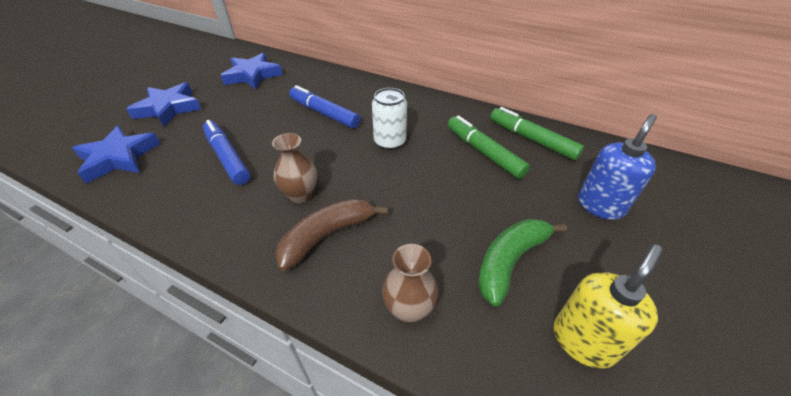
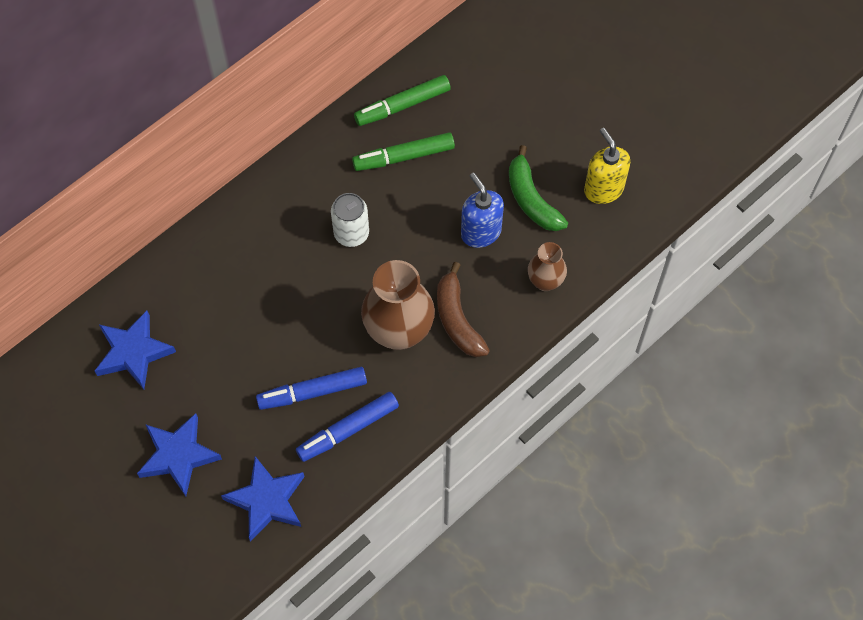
camera: 70 degrees left, 20 degrees up
brown vase [272,133,317,203] -> brown vase [361,260,435,350], size x1.81
blue marker [289,85,361,129] -> blue marker moved to [296,392,399,462]
blue soap dispenser [578,114,657,220] -> blue soap dispenser moved to [461,173,504,248]

